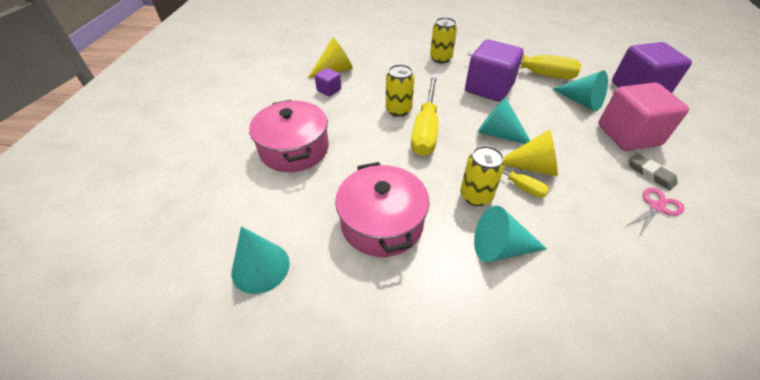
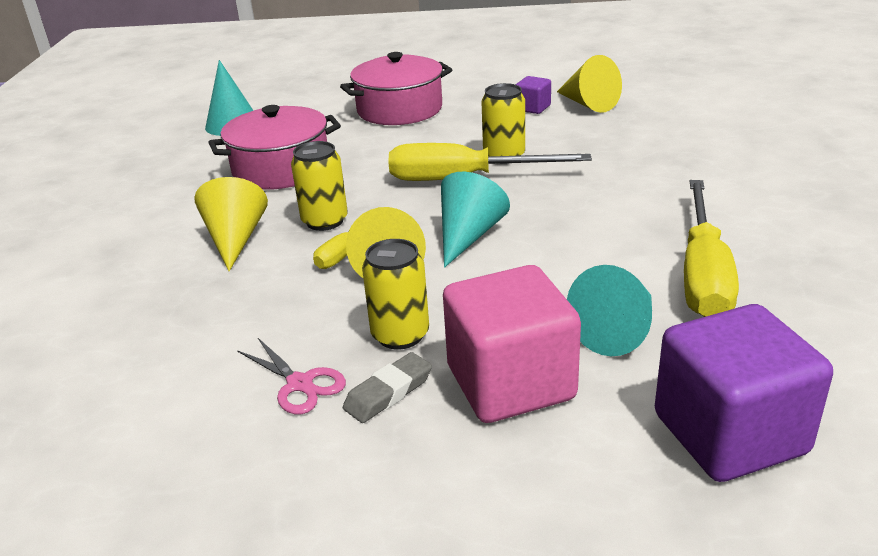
camera: 85 degrees right, 15 degrees down
yellow can [430,17,457,64] -> yellow can moved to [362,239,429,349]
purple cube [465,39,524,102] -> none
turquoise cone [474,206,547,262] -> yellow cone [194,177,268,271]

